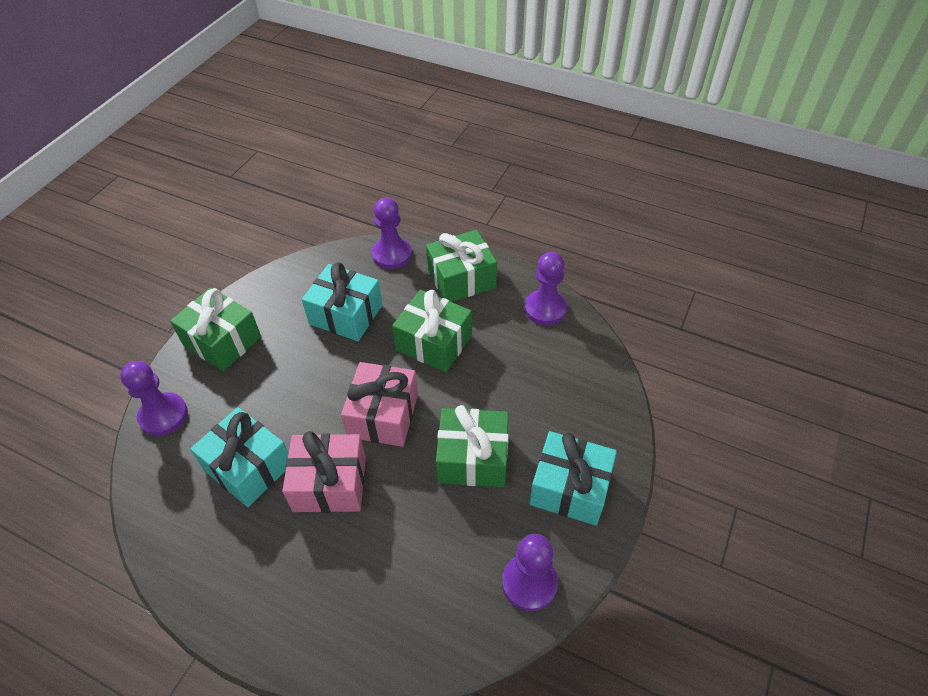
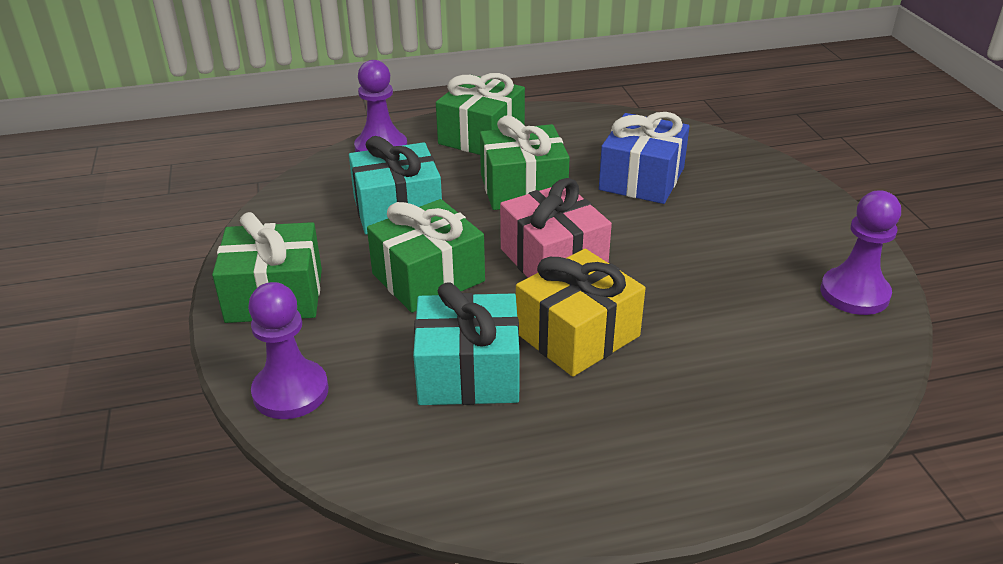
camera: 40 degrees left, 15 degrees down
pink gift [282,431,366,513] -> yellow gift [516,249,646,377]
green gift [436,405,509,487] -> green gift moved to [367,199,485,313]
purple pawn [525,252,567,325] -> none
turquoise gift [530,431,617,526] -> none
none -> blue gift [599,112,690,204]

